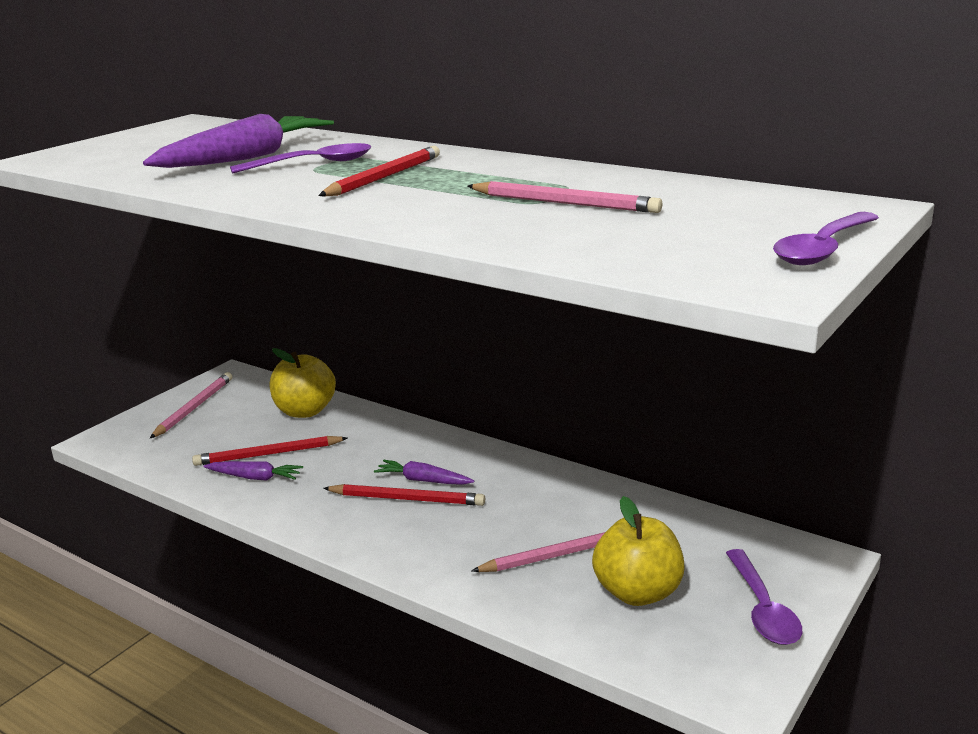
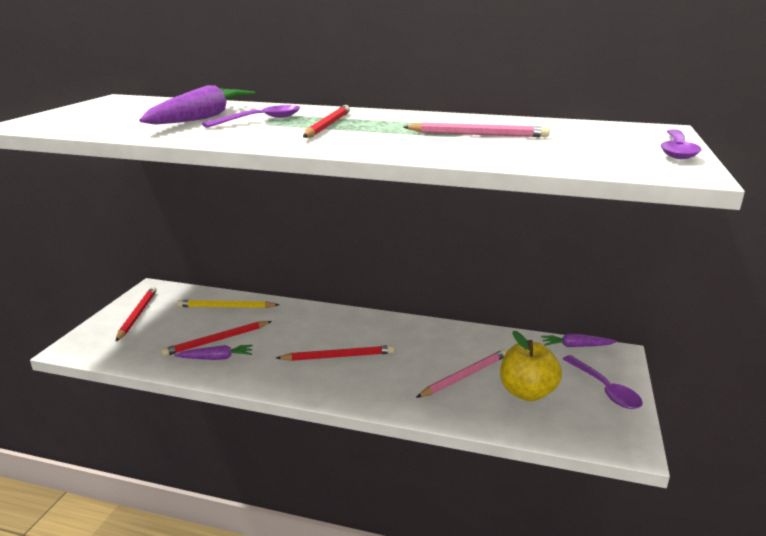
camera: 20 degrees left, 0 degrees up
pink pencil [150,372,232,438] -> red pencil [116,287,157,341]
yellow apple [270,348,336,418] -> yellow pencil [177,300,279,308]
purple carrot [374,460,474,485] -> purple carrot moved to [541,334,617,347]

